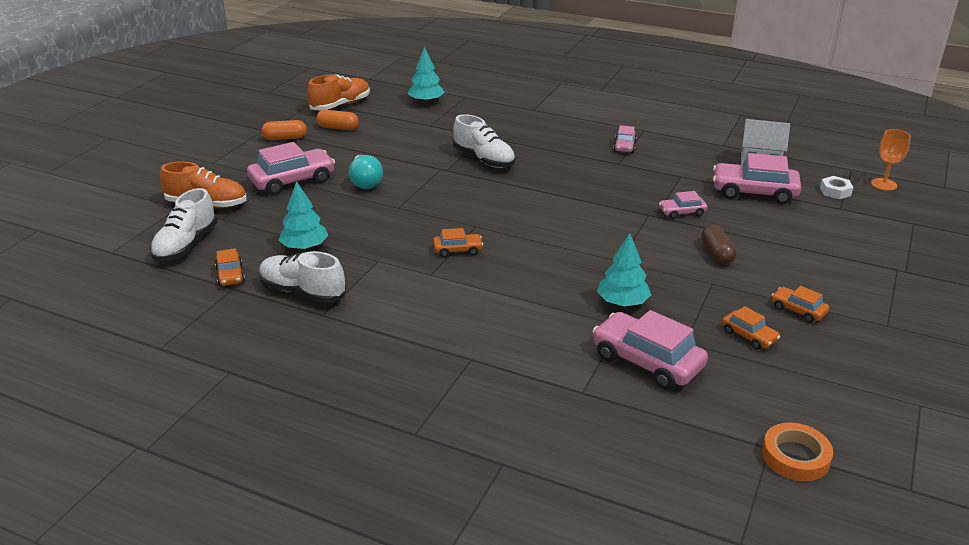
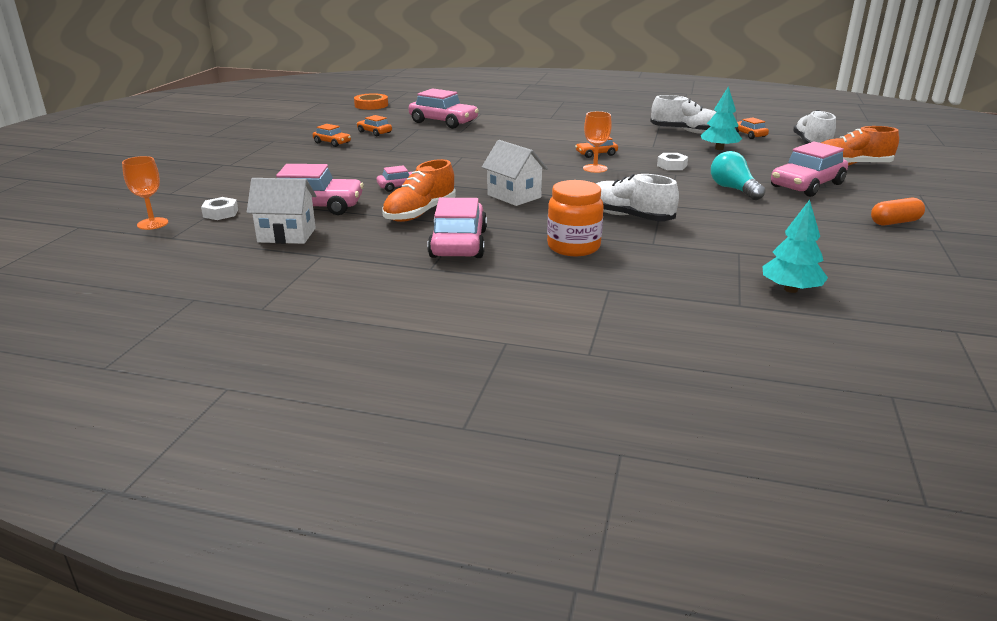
camera: 170 degrees right, 5 degrees down
orange shoe [307,74,370,111] -> orange shoe moved to [382,159,456,222]
orange capsule [316,110,359,130] -> none
turquoise tree [597,233,651,307] -> none
pink car [614,126,637,153] -> pink car [427,198,487,258], size x1.92
brown capsule [701,224,736,264] -> none
none -> white house [482,140,548,206]
none -> orange jar [547,180,604,256]
none -> orange goblet [583,111,612,173]
none -> white nut [657,153,688,170]

